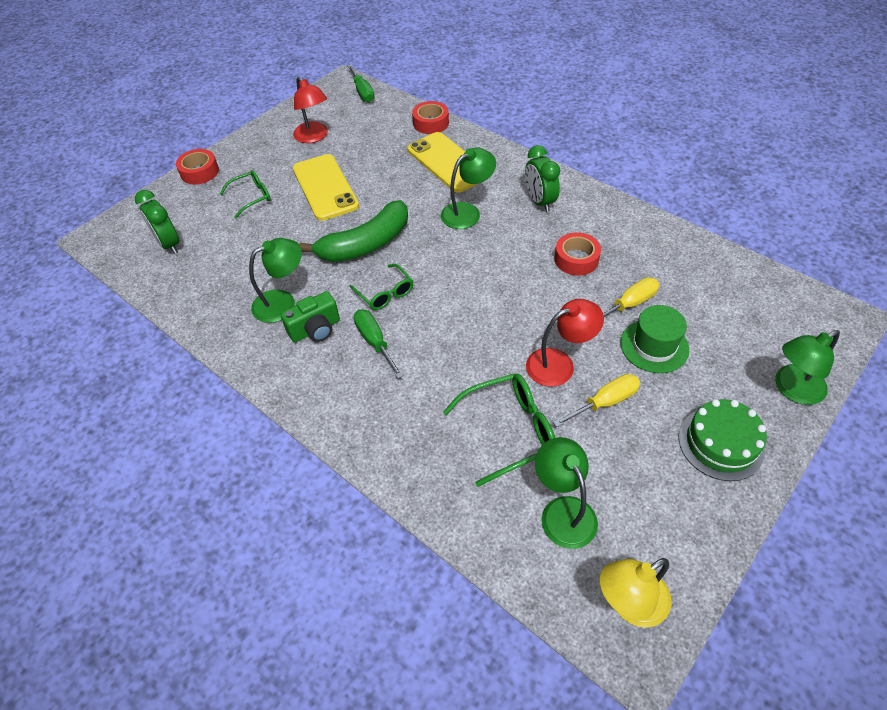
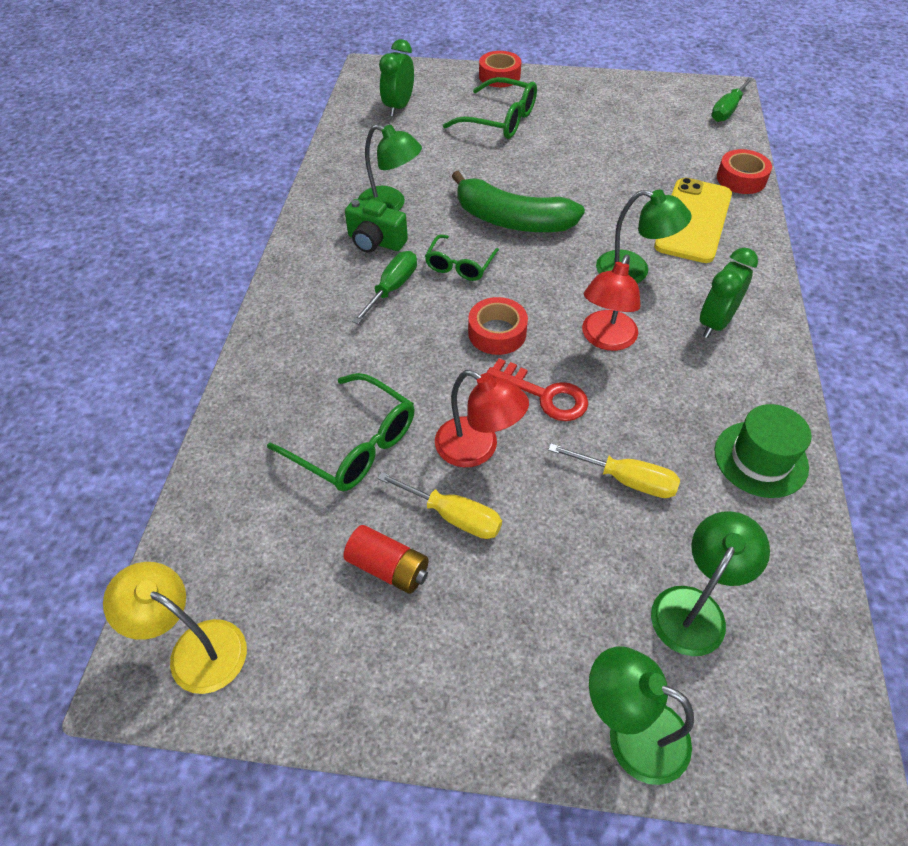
camera: 55 degrees right, 0 degrees up
green glasses [220,170,271,218] -> green glasses [443,77,537,139], size x1.57
red lamp [293,76,328,143] -> red lamp moved to [582,255,641,351]
yellow phone [293,154,359,221] -> none
green lamp [535,437,598,549] -> green lamp moved to [651,511,770,656]
red tape [555,232,601,276] -> red tape moved to [468,297,528,355]
green hat [620,305,689,373] -> green hat moved to [715,404,812,498]
green cake [679,399,767,481] -> none
none -> red battery [344,525,429,594]
none -> red key [486,358,588,421]

